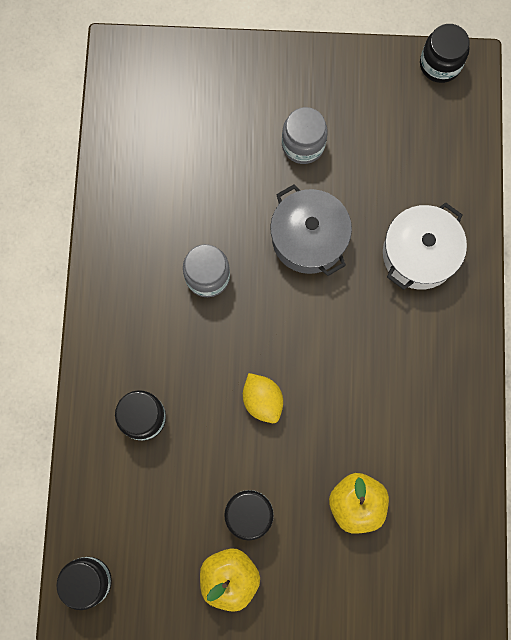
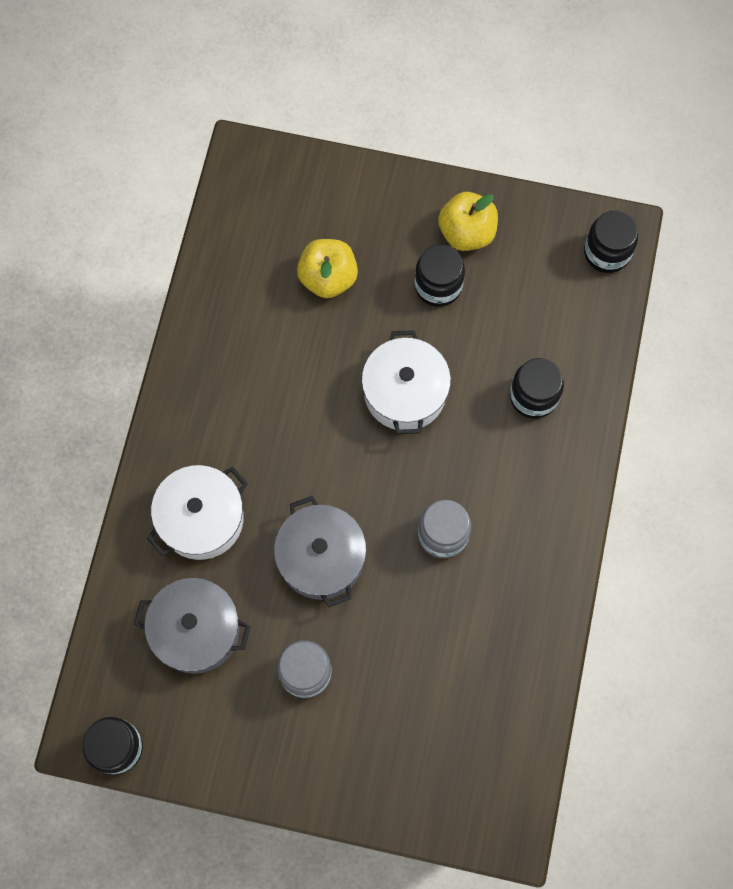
camera: 170 degrees left, 5 degrees down
yellow lemon [243,373,283,423] -> white pot [362,330,451,434]
none -> grey pot [134,578,251,674]

